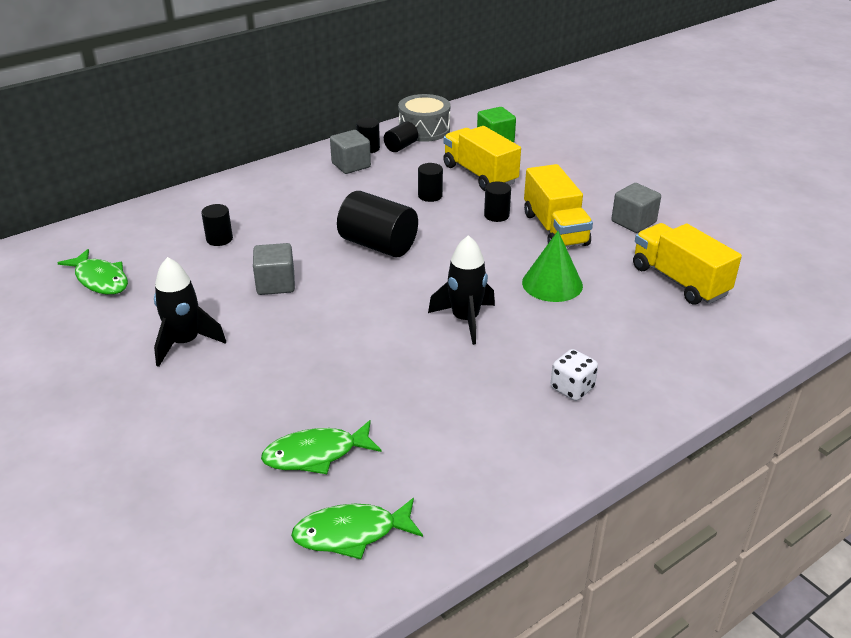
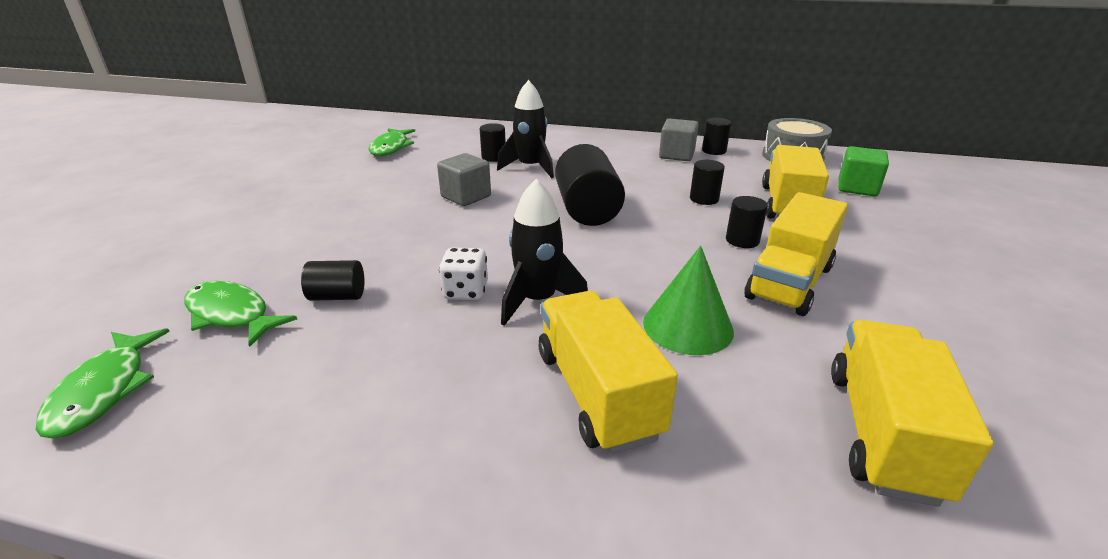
camera: 50 degrees right, 5 degrees down
black rocket [154,257,226,367] -> black rocket moved to [497,80,554,178]
green fish [291,498,423,559] -> green fish turned 135 degrees counterclockwise [36,328,170,439]
black cylinder [384,121,418,152] -> black cylinder moved to [301,260,364,301]
white dice [551,349,598,401] -> white dice moved to [439,247,488,300]
grey cube [611,183,661,233] -> none
none -> yellow truck [538,291,678,454]

